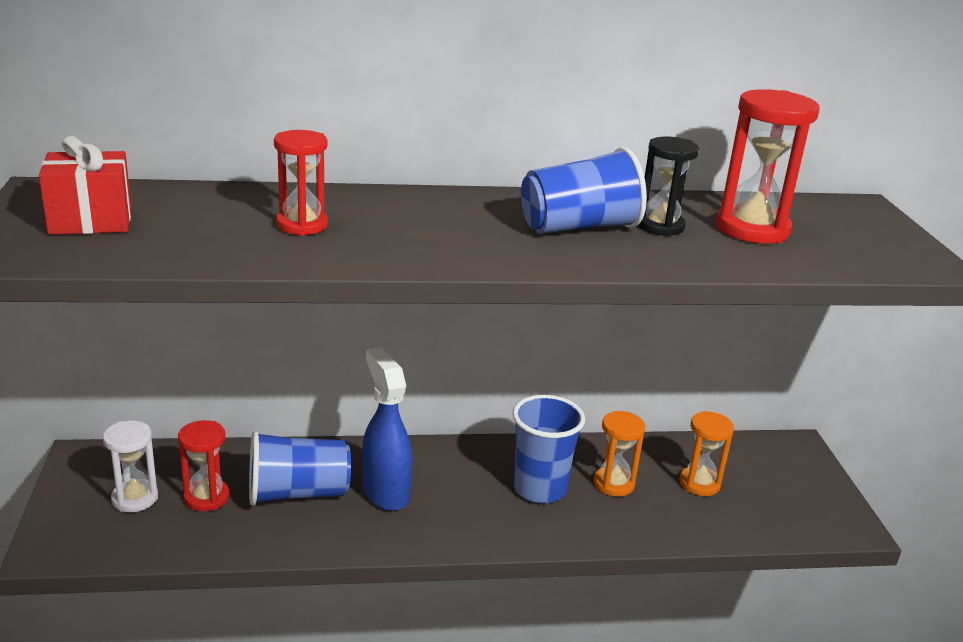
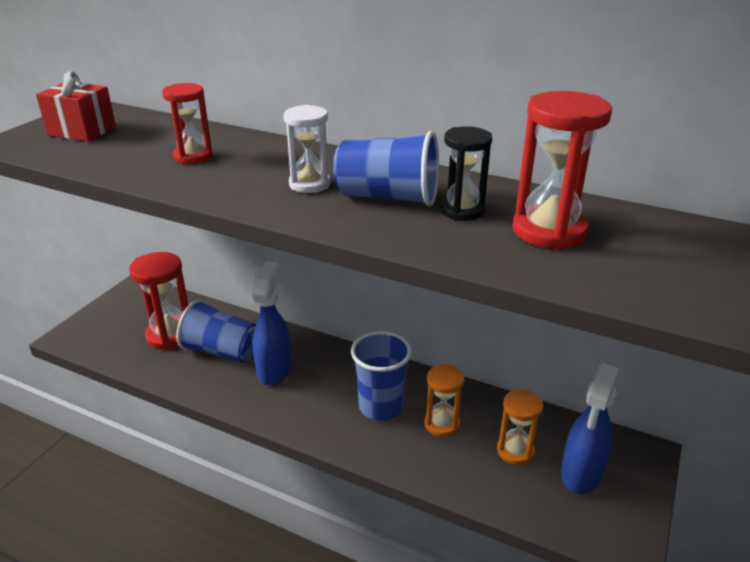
camera: 35 degrees right, 5 degrees up
white hourglass [103,420,158,512] -> white hourglass moved to [284,105,331,193]
red hourglass [178,420,229,511] -> red hourglass [129,252,188,350], size x1.55
none -> blue spray bottle [561,363,620,494]

